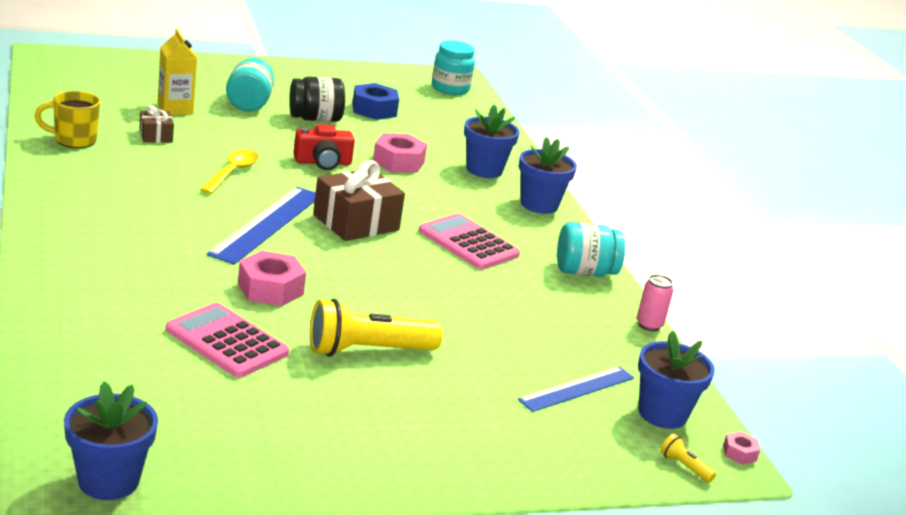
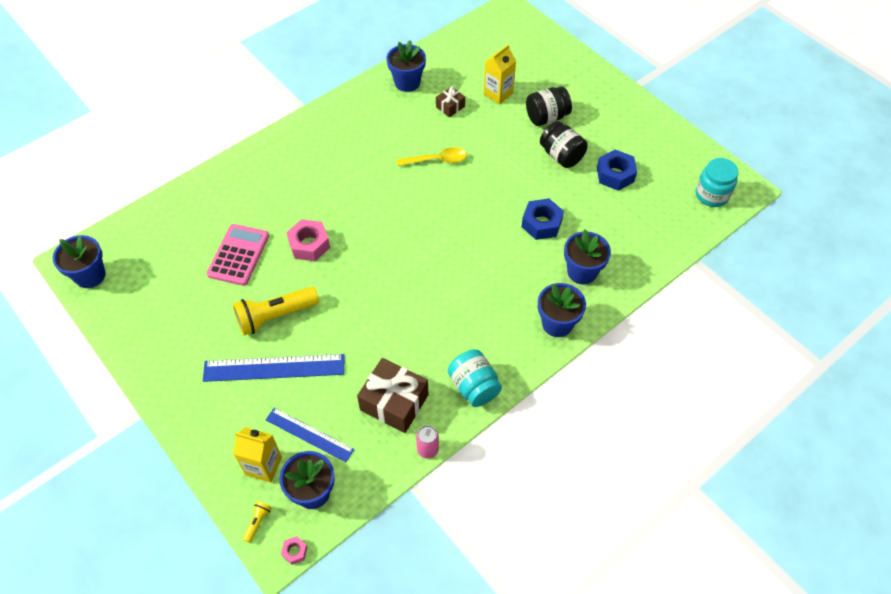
camera: 70 degrees right, 30 degrees up
yellow mug [34,91,100,148] -> blue flower pot [386,40,426,92]
blue ruler [207,187,316,265] -> blue ruler moved to [203,354,344,382]
turquoise jar [226,58,274,111] -> black jar [526,86,572,126]
red camera [293,124,355,170] -> none
yellow flashlight [310,299,443,356] -> yellow flashlight turned 75 degrees counterclockwise [233,287,319,336]
brown gift [313,160,405,241] -> brown gift moved to [357,358,429,433]
pink nut [373,133,427,173] -> blue nut [521,198,564,240]
pink calculator [418,213,520,270] -> none
none -> yellow carton [233,427,282,483]

